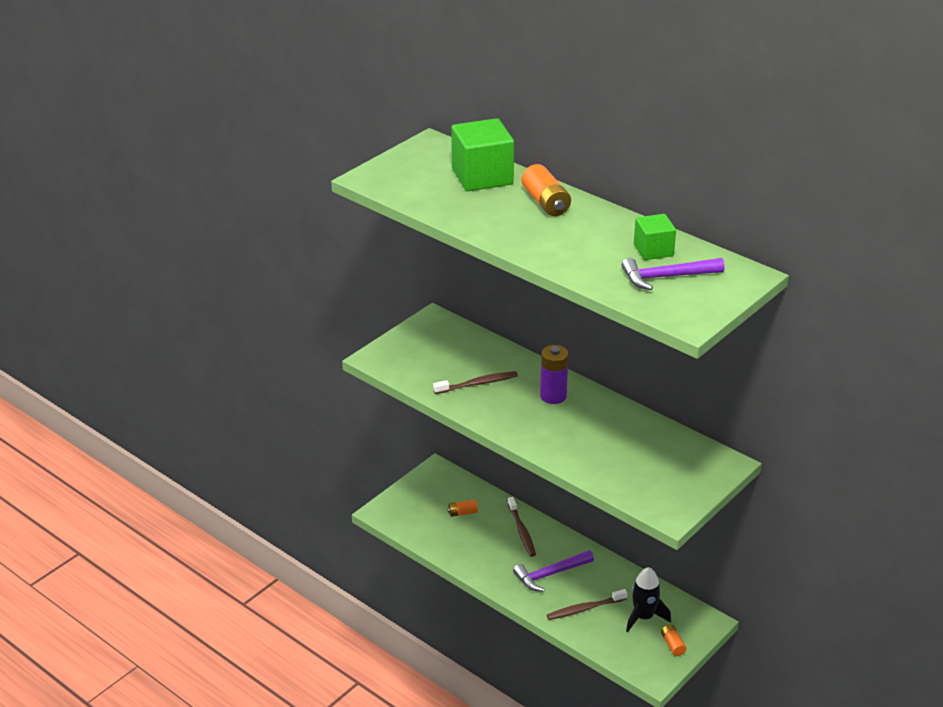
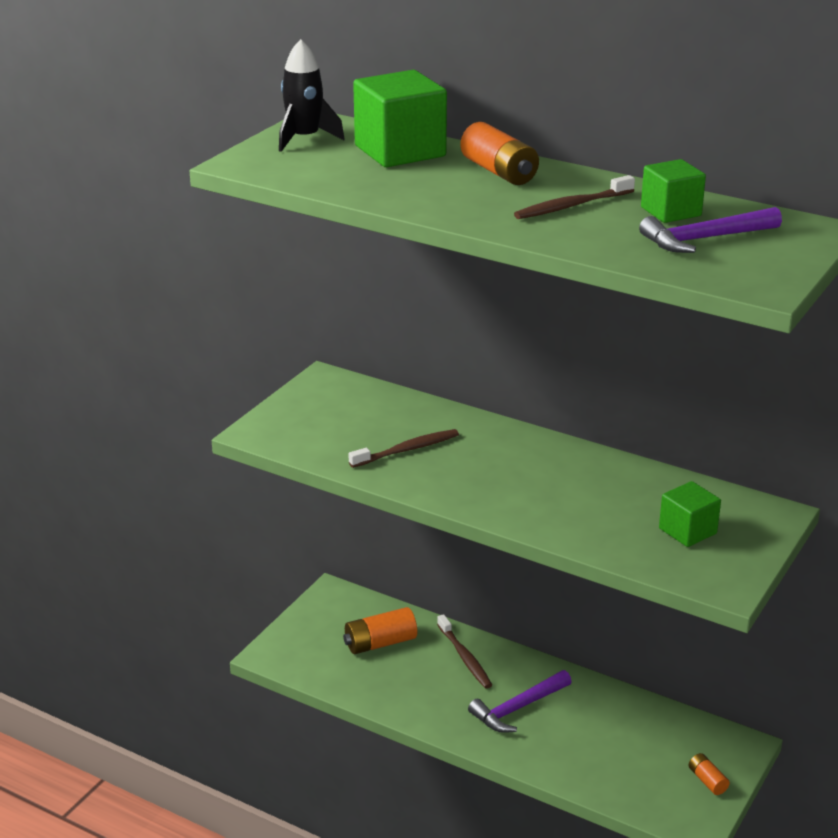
camera: 10 degrees left, 5 degrees down
orange battery [447,500,478,517] -> orange battery [343,607,417,654], size x1.79
purple battery [540,345,569,404] -> none
brown toothbrush [547,589,628,620] -> brown toothbrush moved to [514,175,635,219]
black rocket [626,567,671,632] -> black rocket moved to [279,39,345,152]
none -> green cube [659,481,721,547]

